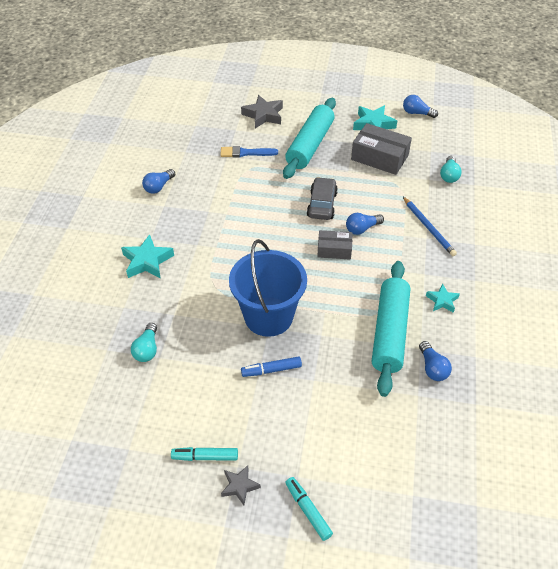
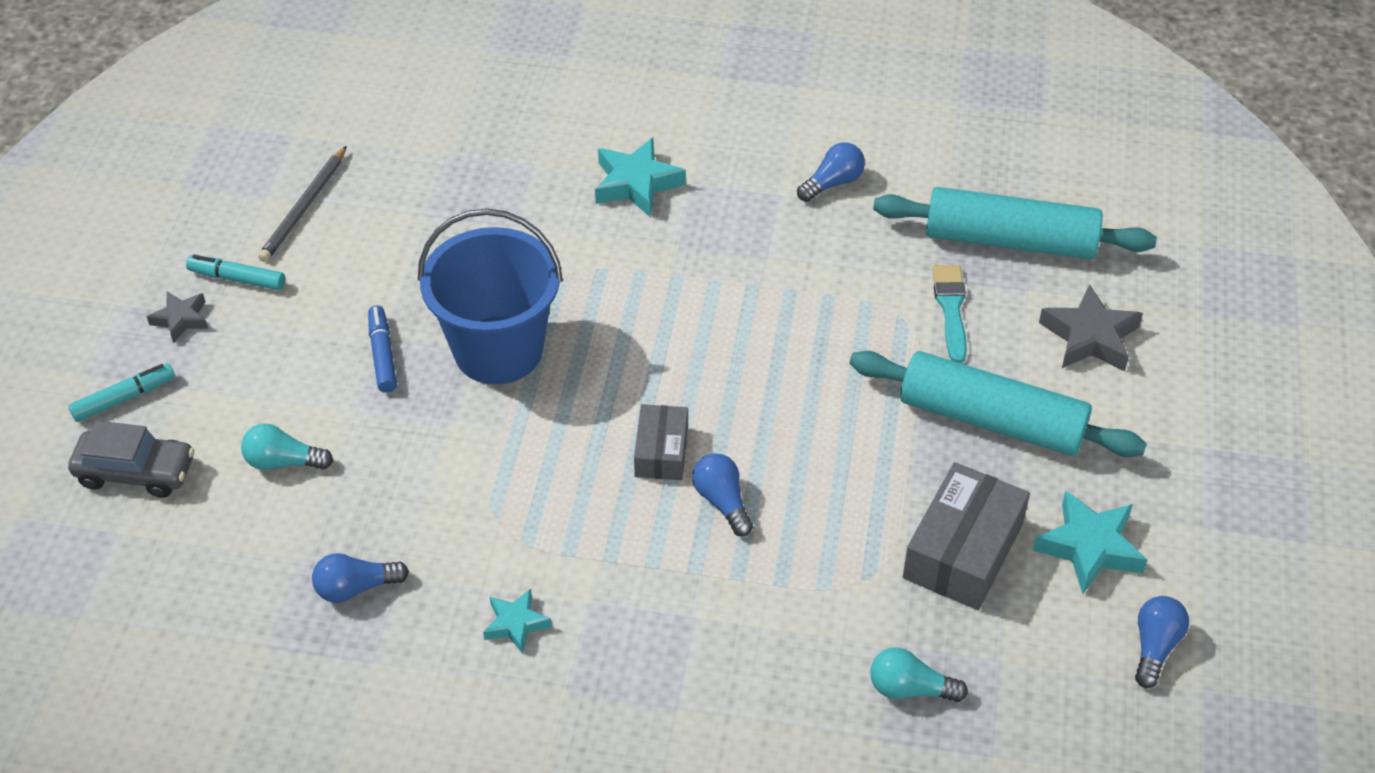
camera: 90 degrees right, 0 degrees up
turquoise light bulb [131,323,157,362] -> turquoise light bulb moved to [241,423,333,470]
blue light bulb [142,169,175,194] -> blue light bulb turned 105 degrees clockwise [797,142,865,202]
turquoise marker [171,447,238,461] -> turquoise marker turned 75 degrees counterclockwise [186,255,285,291]
blue brush [220,146,278,158] -> turquoise brush [932,265,967,363]
grey car [307,177,338,220] -> grey car moved to [68,421,194,498]
turquoise rolling pin [372,261,410,397] -> turquoise rolling pin moved to [873,187,1157,259]
blue pencil [403,197,457,256] -> none
none -> grey pencil [258,145,347,262]

